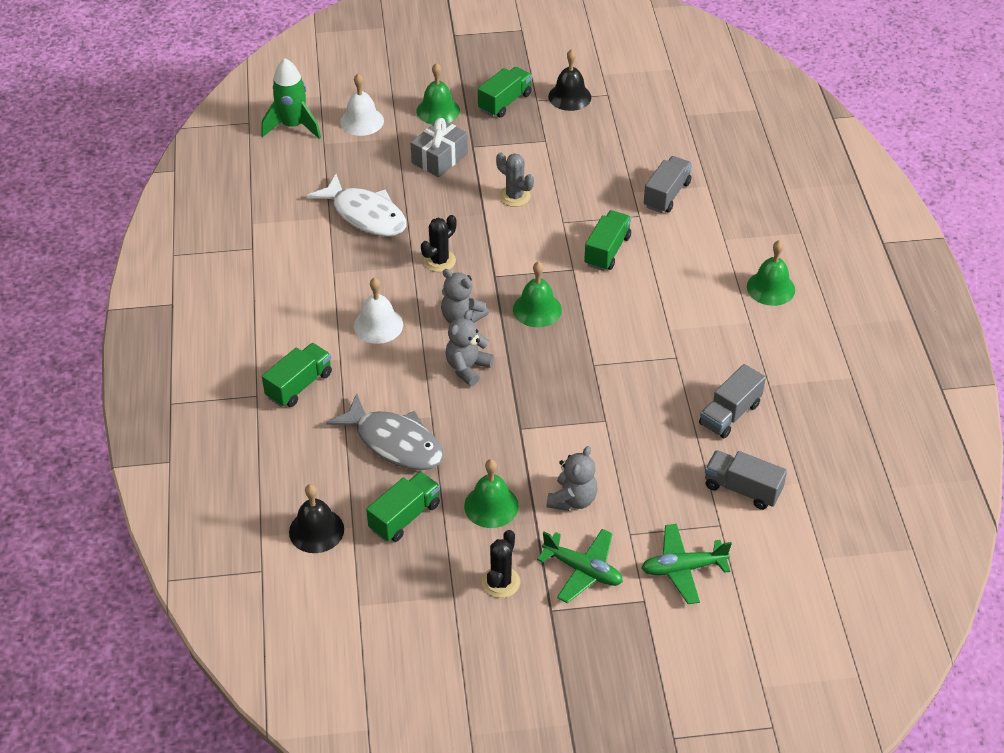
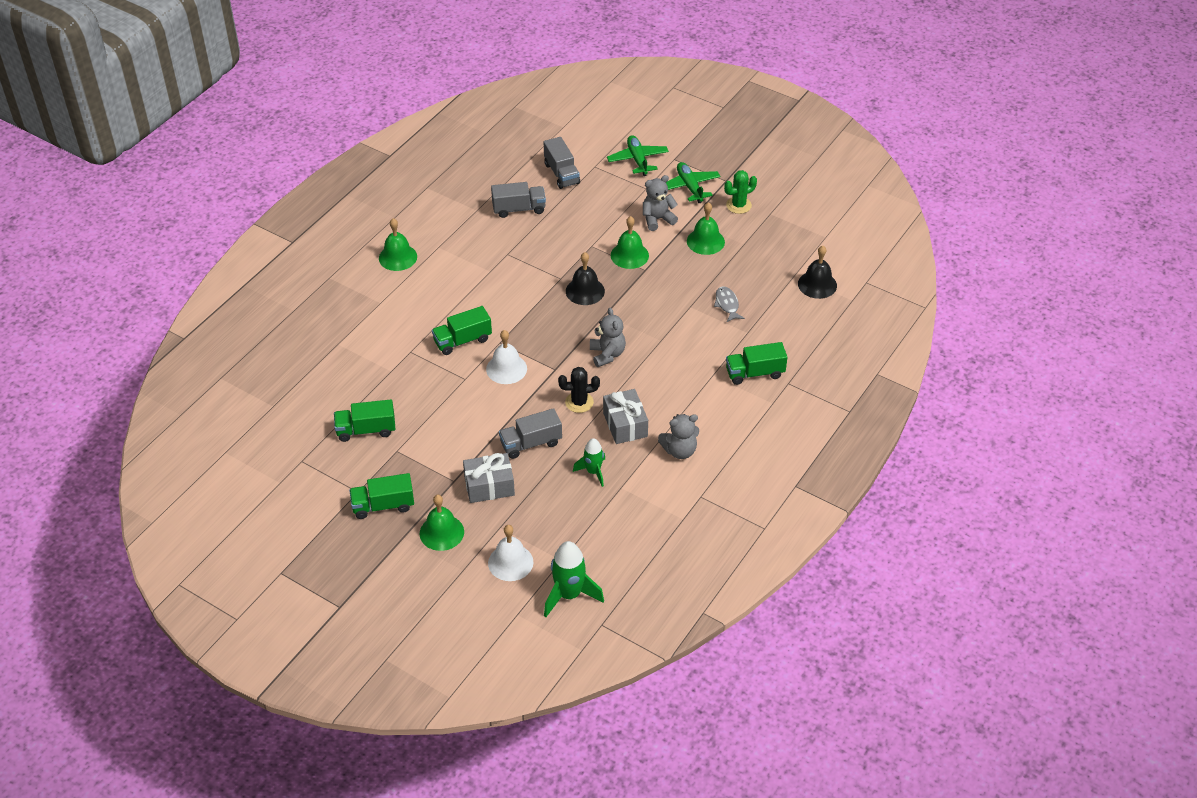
camera: 140 degrees left, 0 degrees up
white fish [307,174,406,236] -> green rocket [573,438,605,487]
grey fish [326,393,444,470] -> grey fish [714,287,745,322], size x0.51
white bell [354,277,403,344] -> white bell moved to [486,330,527,384]
green truck [366,471,440,542] -> green truck moved to [334,399,395,442]
grey teddy bear [445,310,494,386] -> grey teddy bear moved to [658,414,699,459]
black cactus [482,530,520,598] -> green cactus [724,170,757,214]
grey cactus [496,153,534,207] -> none
green bell [513,261,562,327] -> green bell moved to [611,216,649,269]
black bell [548,49,591,111] -> black bell moved to [566,252,605,305]
green plane [642,524,732,604] -> green plane turned 135 degrees counterclockwise [607,135,669,176]
grey truck [644,156,692,213] -> grey truck moved to [499,408,562,459]
none -> grey gift [603,389,648,444]

